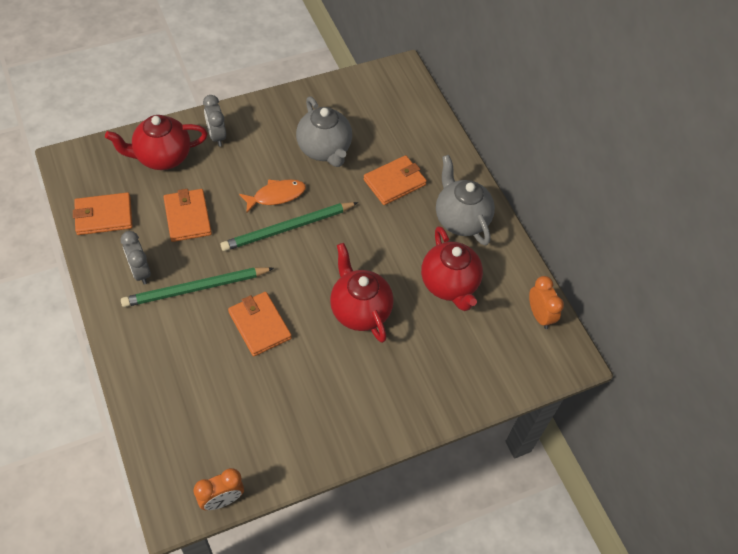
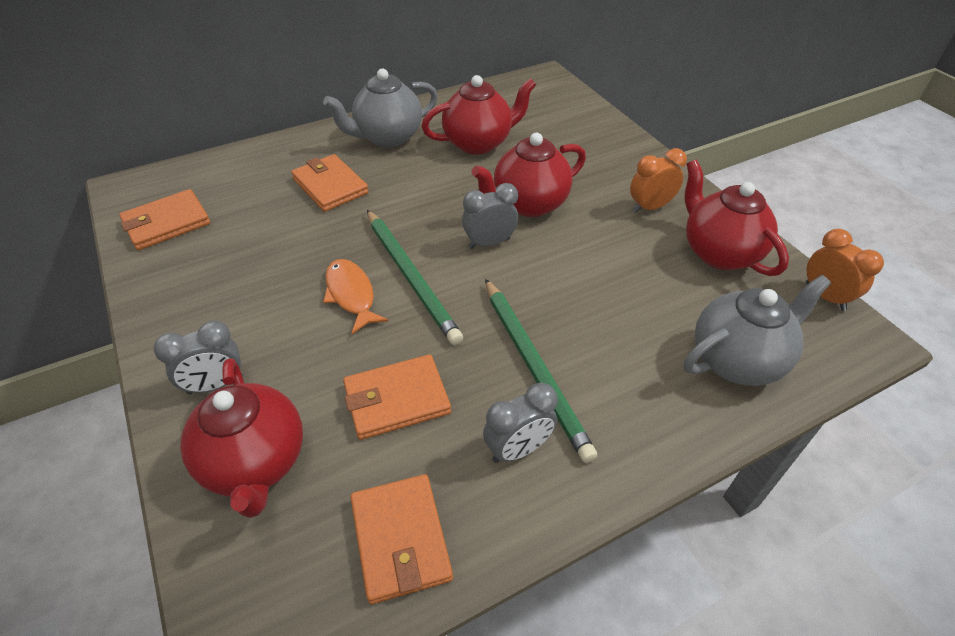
camera: 90 degrees left, 10 degrees down
orange wallet [228,292,292,356] -> orange wallet moved to [119,189,210,250]
grey teapot [296,97,352,167] -> grey teapot moved to [684,275,831,386]
orange clock [529,276,564,329] -> orange clock moved to [630,148,687,213]
none -> grey clock [462,183,518,249]
none -> red teapot [685,159,789,276]

